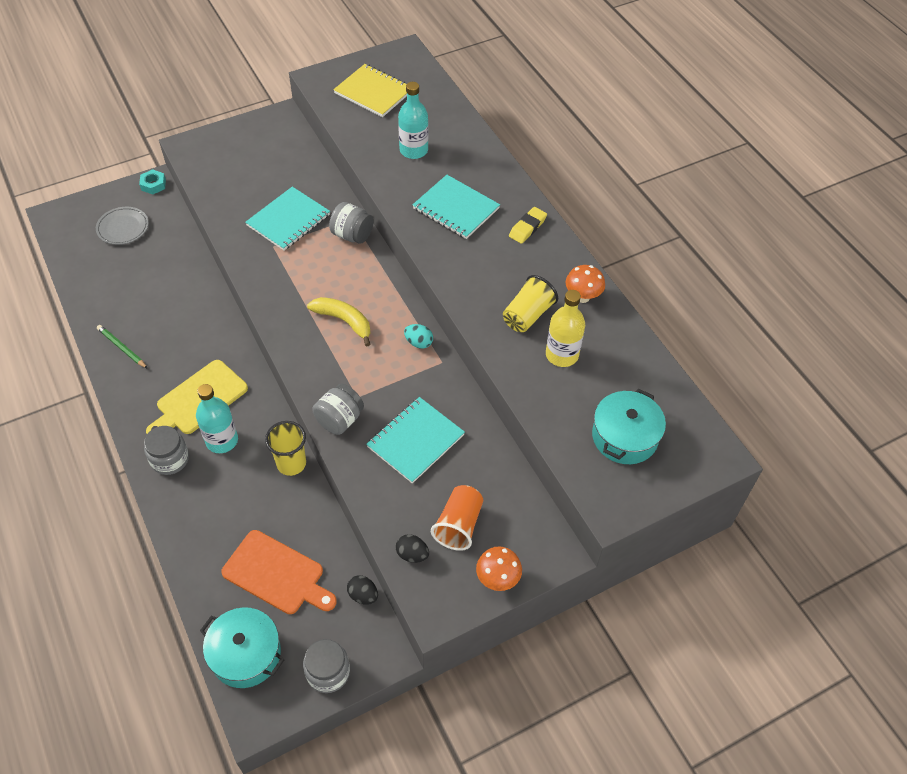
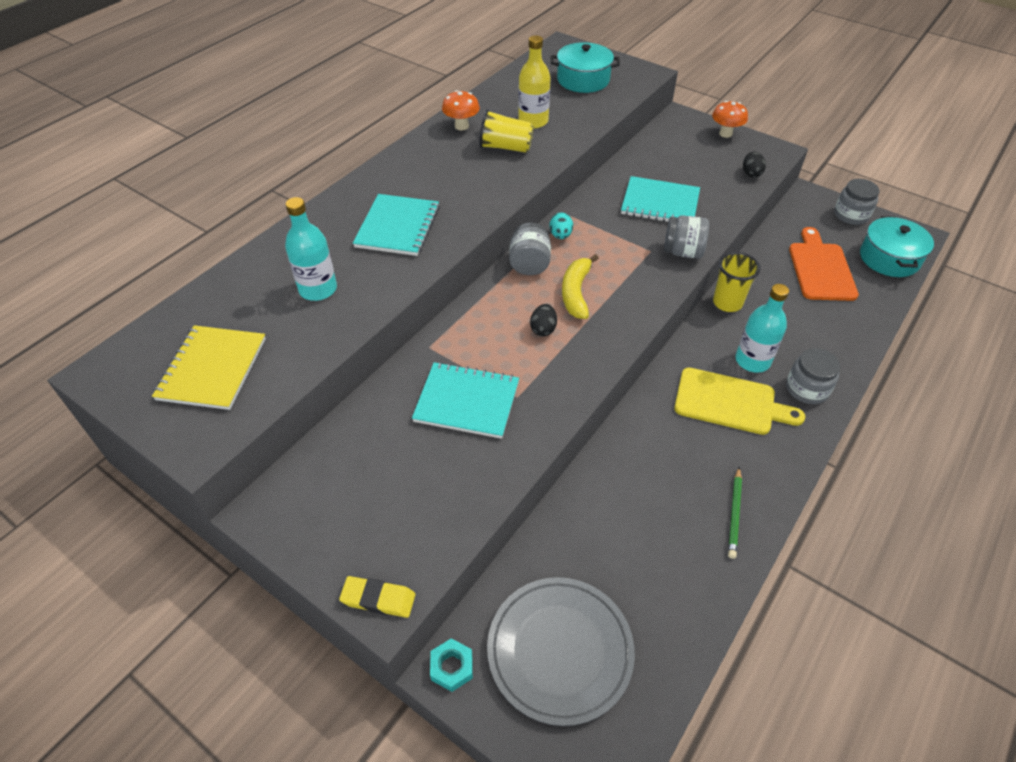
camera: 115 degrees left, 5 degrees down
grey plate [96,207,149,245] -> grey plate [487,577,635,726], size x1.67
grey jar [329,202,374,244] -> grey jar moved to [509,223,551,275]
black egg [347,575,378,605] -> black egg moved to [530,304,557,336]
orange cup [431,485,483,551] -> none
yellow eraser [509,207,547,244] -> yellow eraser moved to [339,576,415,618]

